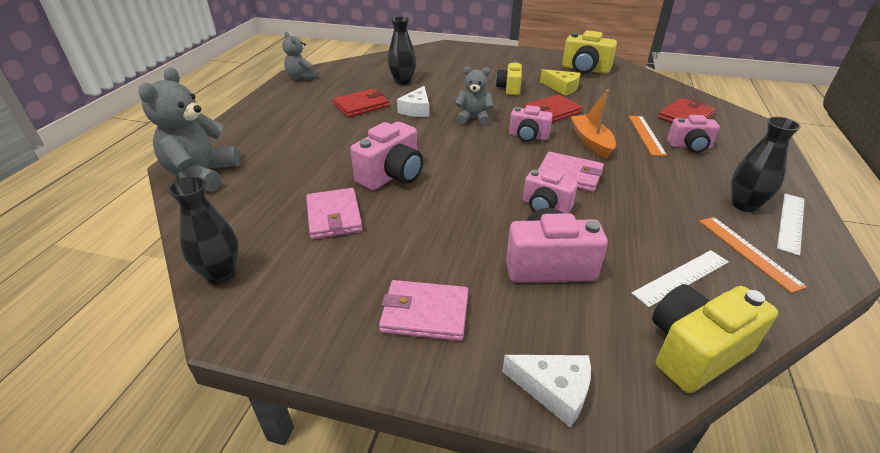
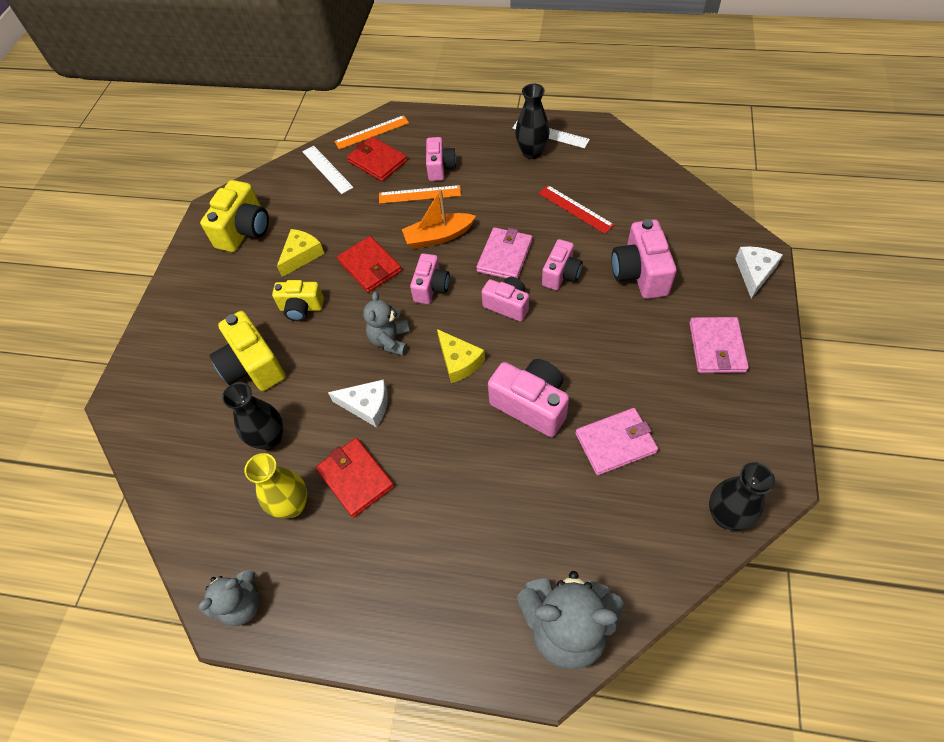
camera: 90 degrees left, 20 degrees up
white ruler [632,250,728,307] -> white ruler moved to [302,146,353,194]
yellow camera [652,284,778,393] -> yellow camera moved to [210,311,285,391]
orange ruler [699,217,807,293] -> orange ruler moved to [334,115,409,150]
none -> yellow vase [244,453,307,518]
none -> yellow cheese [437,329,485,383]
none -> pink camera [481,277,529,322]
none -> red ruler [539,185,614,234]

